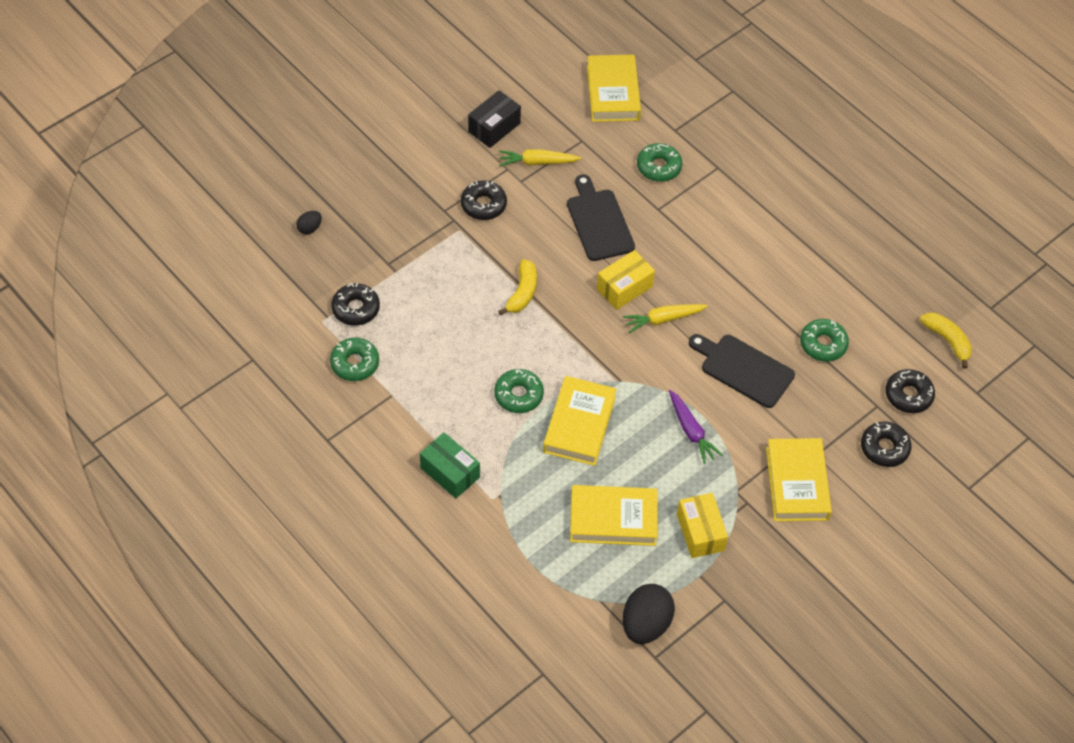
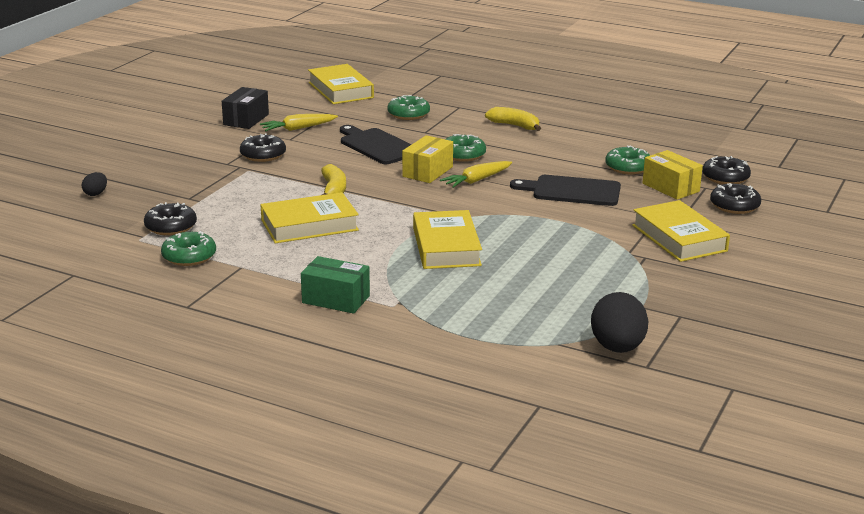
camera: 20 degrees left, 30 degrees down
green donut [494,369,544,413] -> green donut moved to [445,134,486,162]
yellow book [570,485,658,546] -> yellow book moved to [260,192,359,243]
purple carrot [669,390,723,464] -> none
yellow box [677,493,728,558] -> yellow box moved to [643,150,703,200]
yellow banana [920,313,972,369] -> yellow banana moved to [485,107,541,131]

